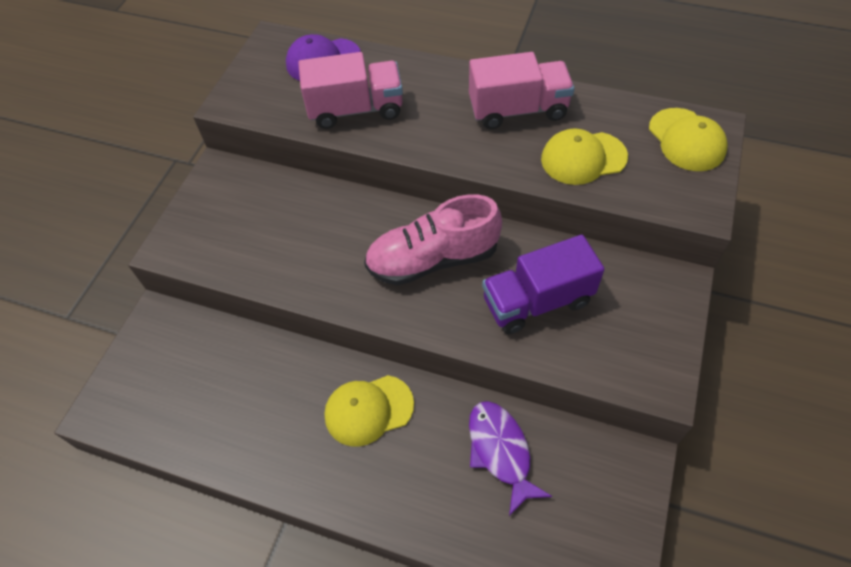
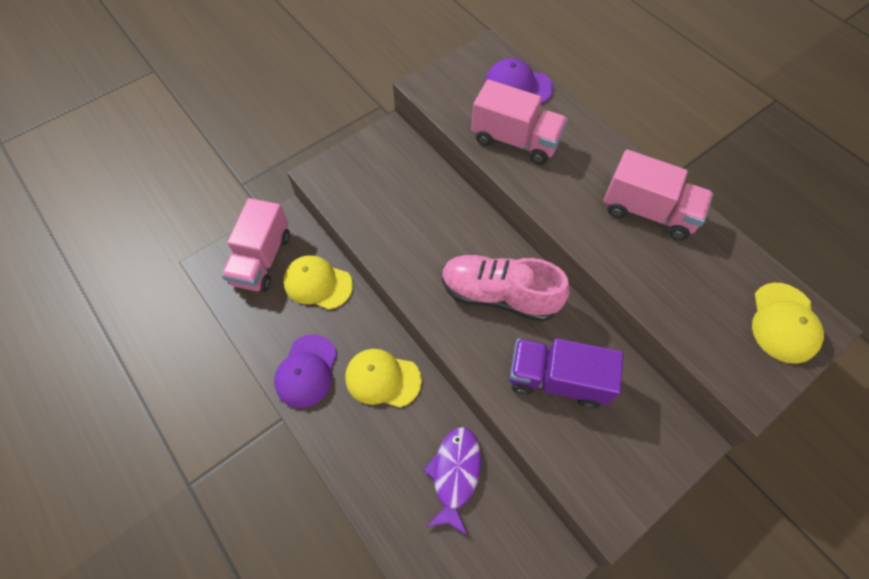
camera: 30 degrees right, 5 degrees up
yellow cap [541,129,628,185] -> yellow cap moved to [283,255,353,310]
none -> pink truck [221,198,290,292]
none -> purple cap [274,334,337,408]

